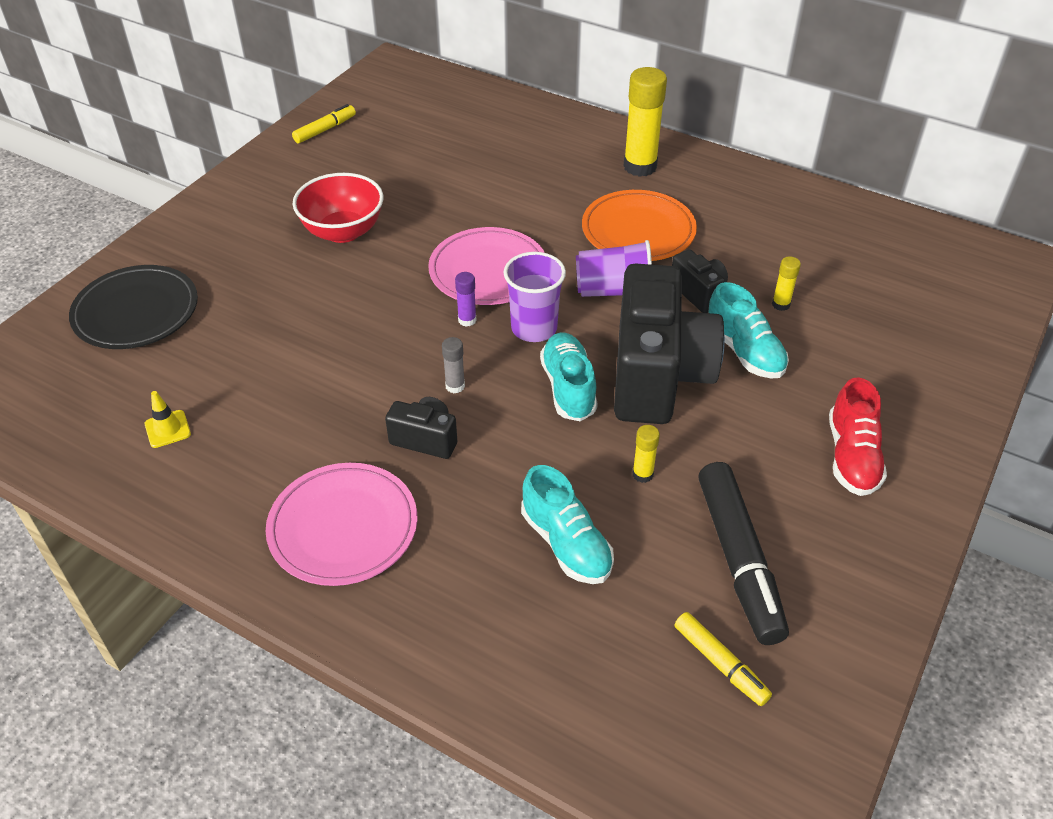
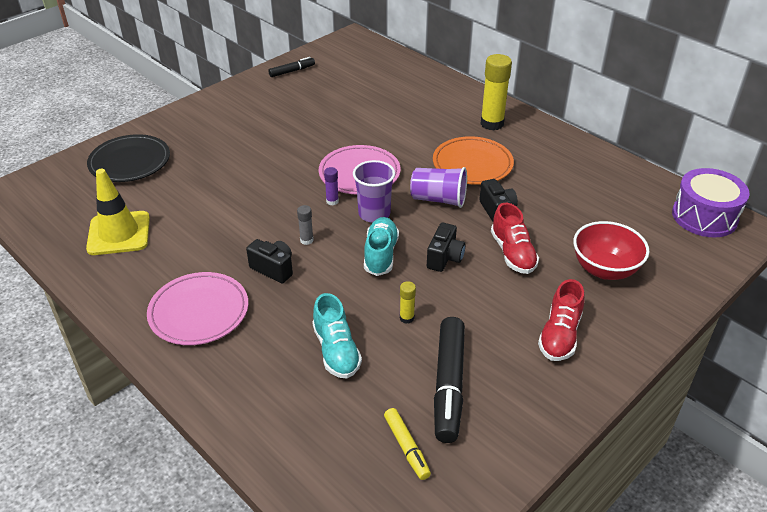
camera: 15 degrees right, 5 degrees down
yellow traffic cone [145,391,191,448] -> yellow traffic cone [86,169,150,255], size x2.25
yellow marker [292,104,356,144] -> black marker [268,57,315,77]
red bowl [292,173,383,243] -> red bowl moved to [573,221,649,280]
black camera [614,264,725,424] -> black camera [427,223,466,272], size x0.45
turquoise shoe [708,282,789,379] -> red shoe [491,203,539,274]
yellow glue stick [772,256,801,311] -> none
none -> purple drum [672,168,750,237]

